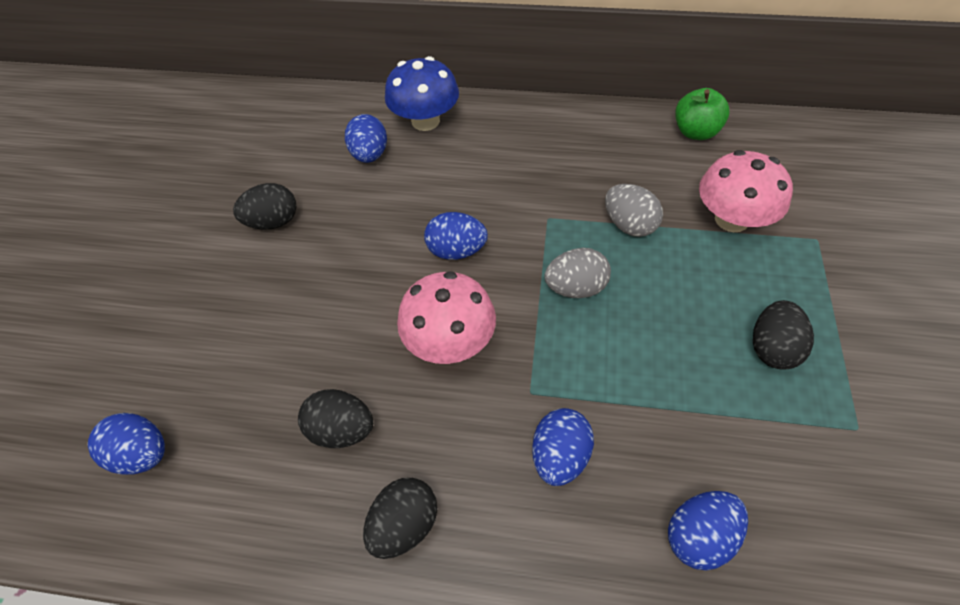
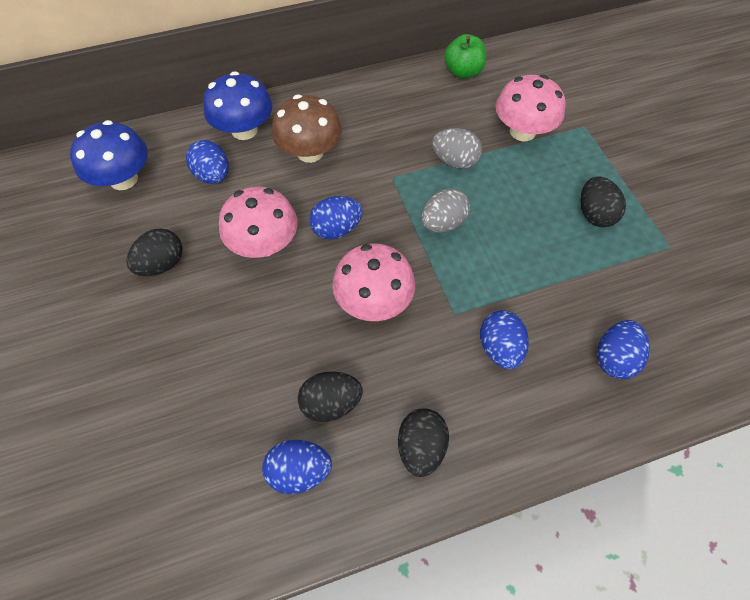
camera: 30 degrees left, 5 degrees up
blue egg [88,413,165,475] -> blue egg moved to [262,440,332,494]
none -> blue mushroom [70,120,148,190]
none -> pink mushroom [219,186,297,258]
none -> brown mushroom [272,94,342,163]

